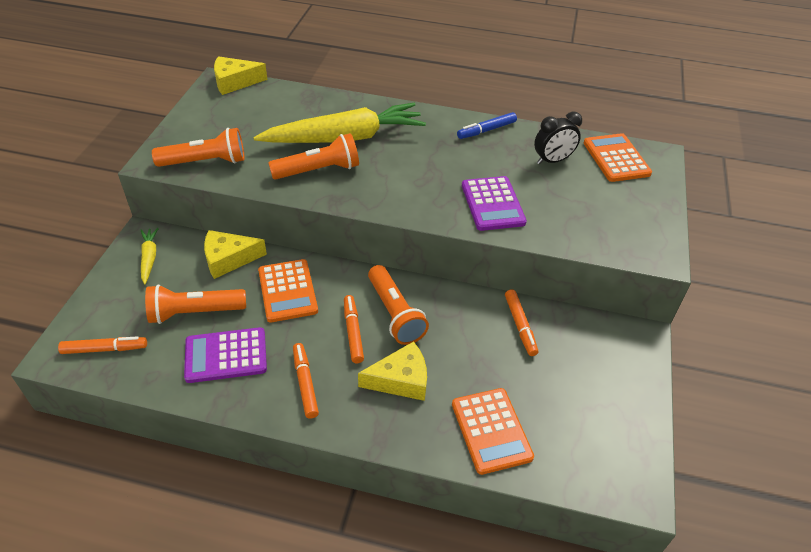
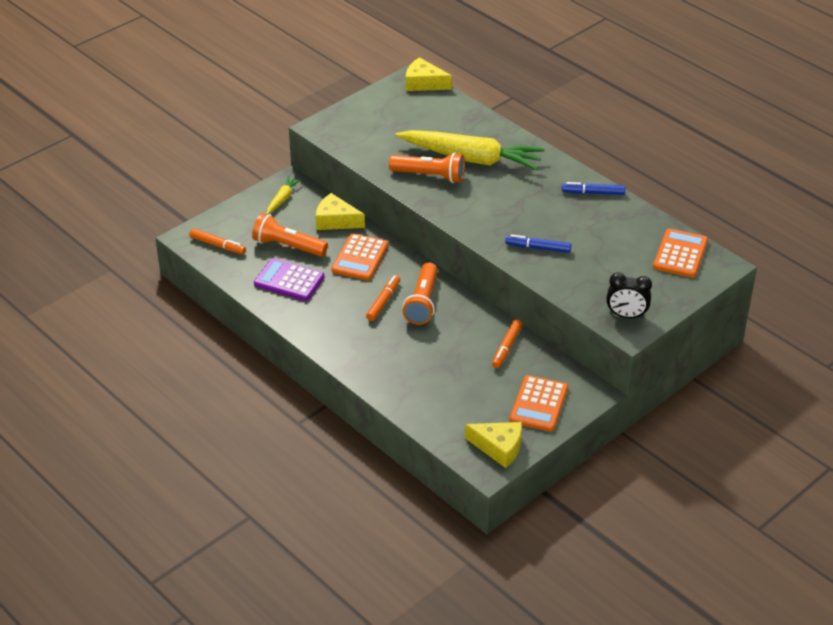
camera: 35 degrees right, 5 degrees down
orange flashlight [152,128,245,167] -> none
orange marker [293,343,319,419] -> none
yellow cheese [358,341,427,401] -> yellow cheese moved to [465,422,522,468]
orange calculator [452,388,534,475] -> orange calculator moved to [509,375,568,432]
purple calculator [462,176,527,231] -> blue marker [505,234,571,253]
black clock [534,111,582,164] -> black clock moved to [606,272,652,319]

